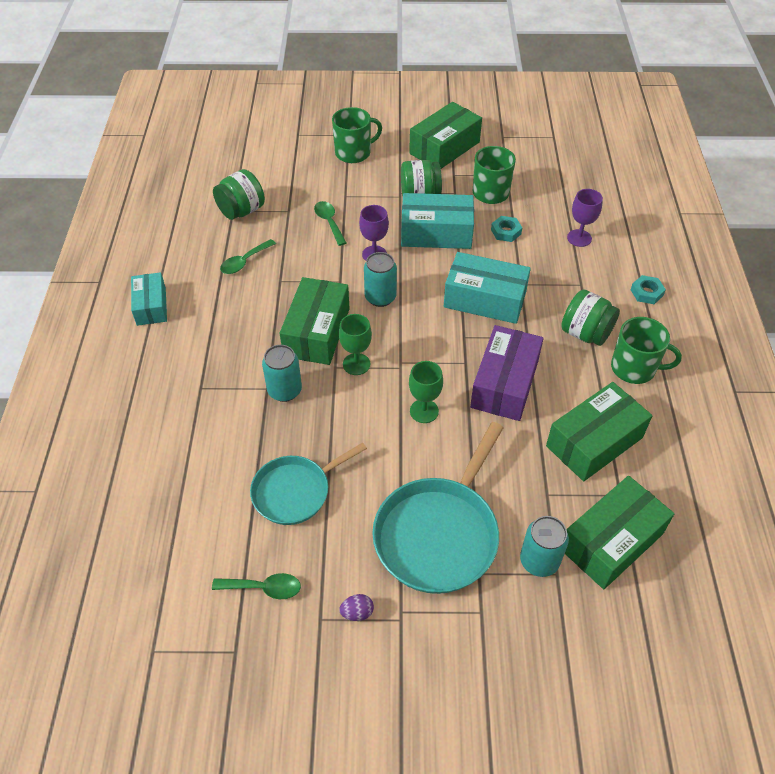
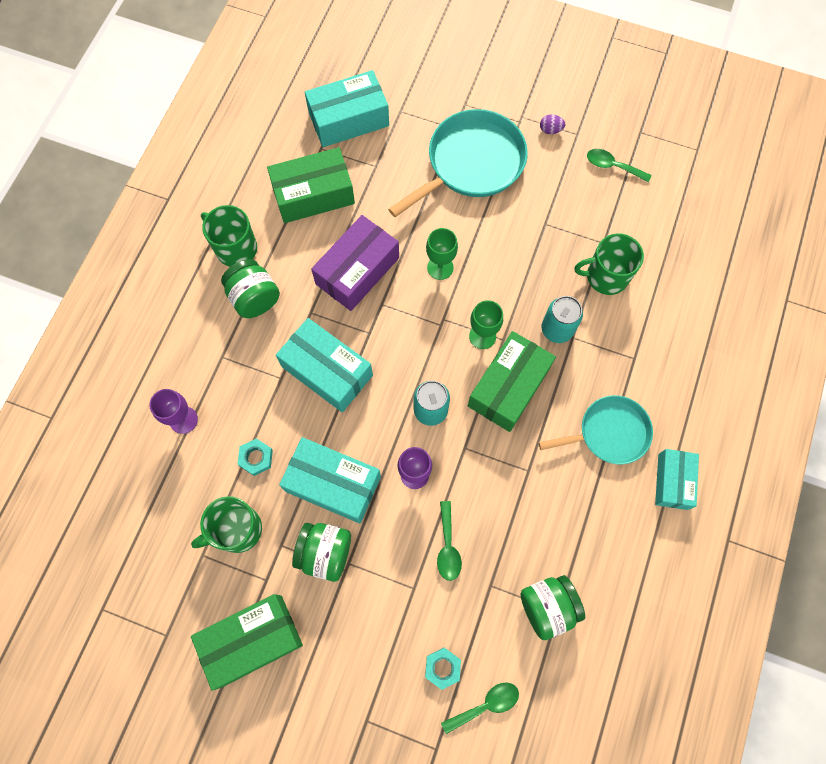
camera: 160 degrees left, 20 degrees up
green spoon [220,239,276,274] -> green spoon moved to [441,682,519,734]
turquoise pan [250,443,367,525] -> turquoise pan moved to [539,395,653,465]
green mug [332,107,382,163] -> green mug moved to [575,233,644,295]
turquoise can [520,516,569,577] -> none
green box [565,476,674,589] -> turquoise box [305,70,389,147]
turquoise nut [631,275,666,304] -> turquoise nut moved to [425,648,461,690]

